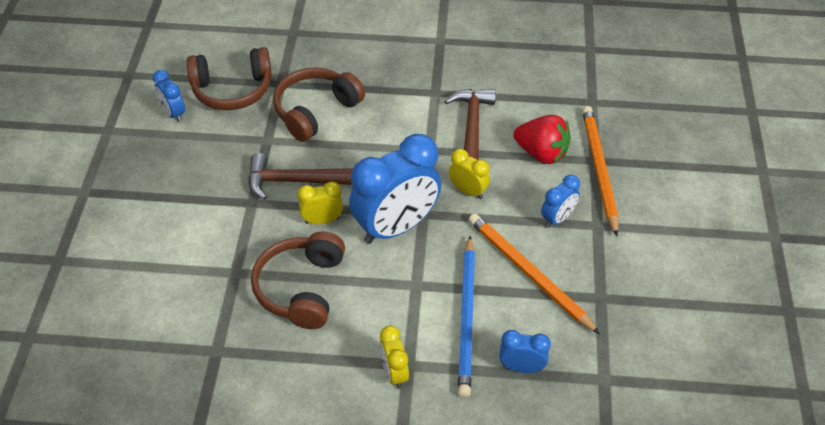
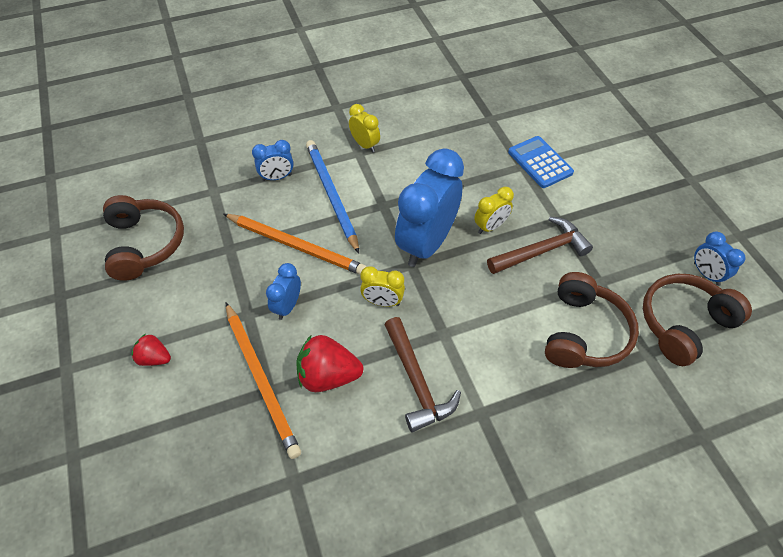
camera: 155 degrees right, 5 degrees up
blue clock [153,70,185,123] -> blue clock turned 150 degrees counterclockwise [694,231,745,286]
brown headphones [251,231,345,329] -> brown headphones moved to [103,195,184,281]
none -> red strawberry [131,334,171,366]
none -> blue calculator [508,136,574,188]

